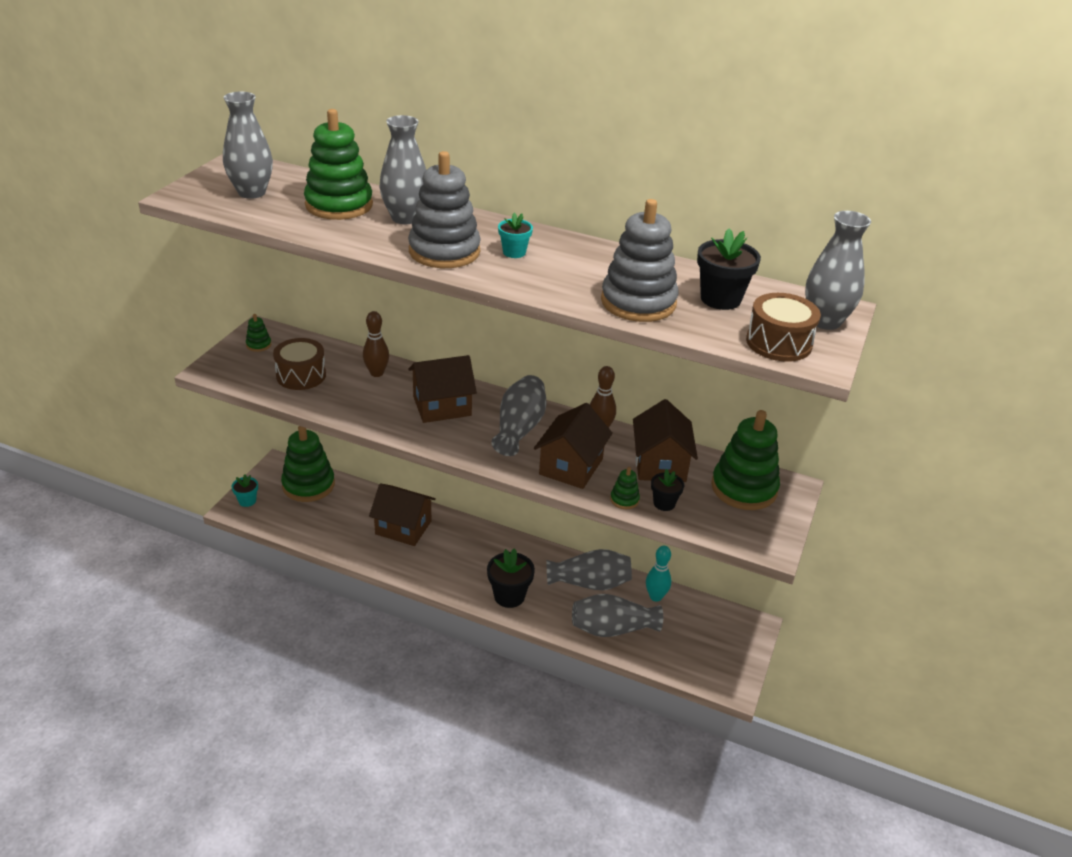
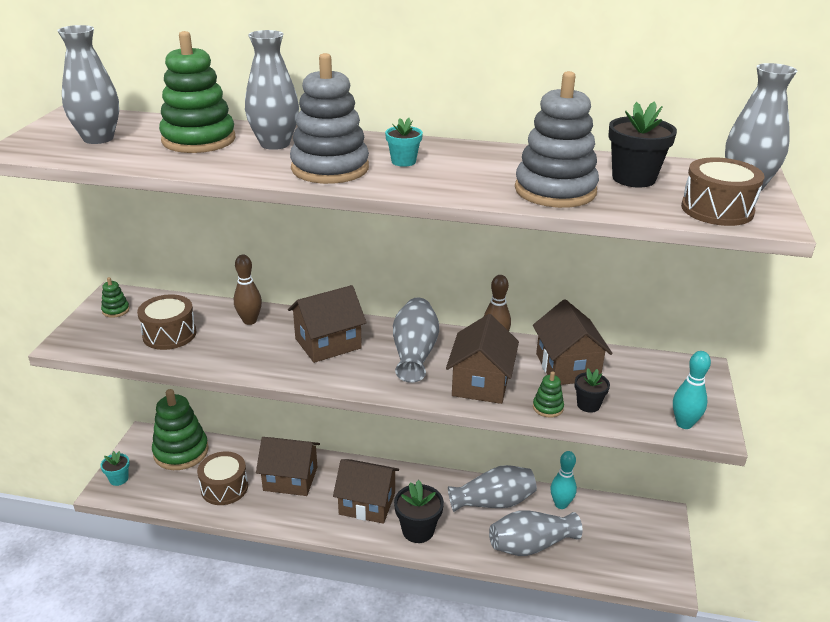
camera: 10 degrees left, 5 degrees down
green stacking toy [711,410,780,510] -> none
none -> brown drum [197,451,248,505]
none -> brown house [333,459,399,524]
none -> turquoise bowling pin [673,351,711,429]

